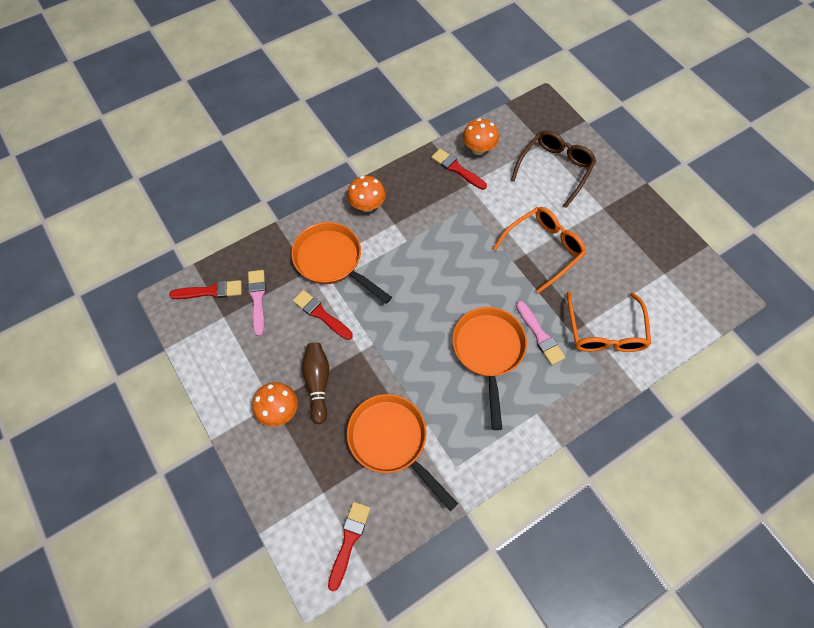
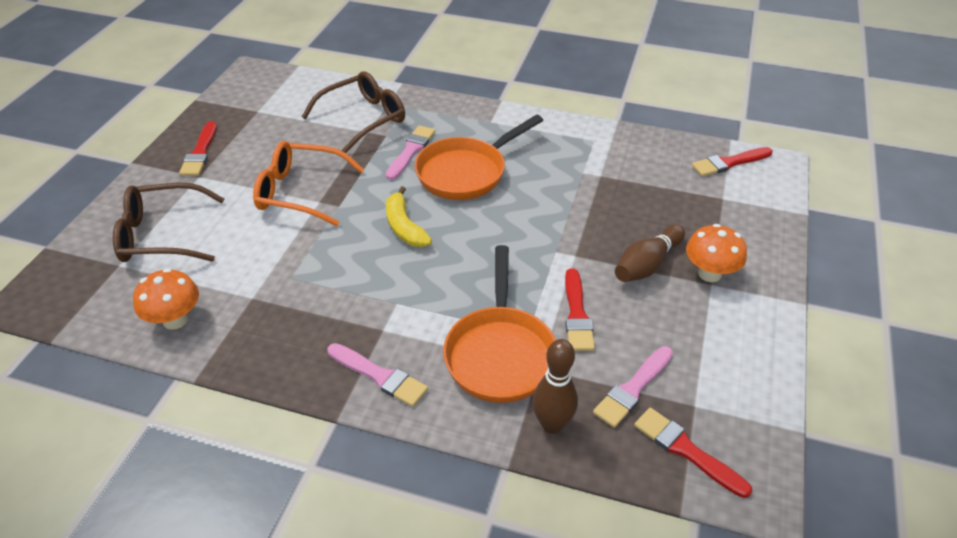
camera: 130 degrees left, 20 degrees down
orange mushroom [347,176,386,212] -> pink brush [327,343,428,407]
orange pan [347,394,458,511] -> none
red brush [431,149,487,190] -> red brush moved to [179,121,217,176]
orange glasses [567,291,651,352] -> brown glasses [302,71,405,153]
none -> yellow banana [386,186,432,247]
none -> brown bowling pin [533,339,578,434]

